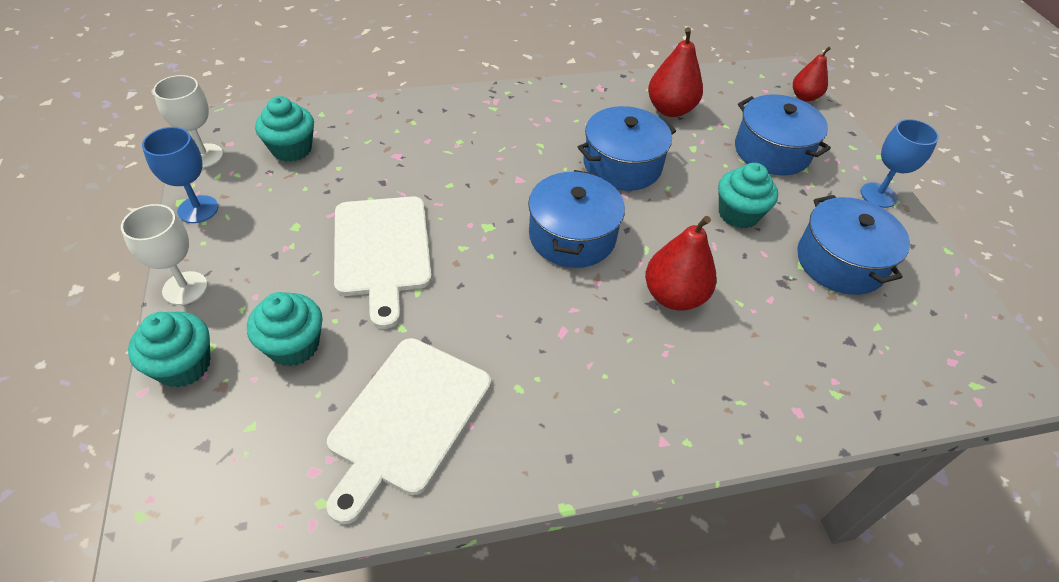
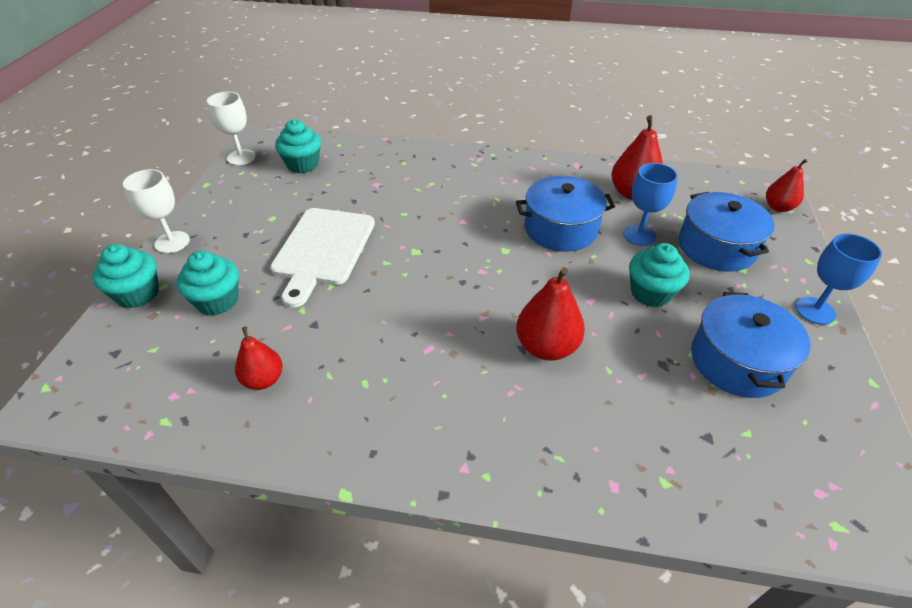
camera: 25 degrees right, 5 degrees down
blue goblet [142,127,218,223] -> blue goblet moved to [623,163,678,246]
white cutting board [326,338,491,524] -> red pear [235,327,283,390]
blue pot [528,170,625,268] -> none

